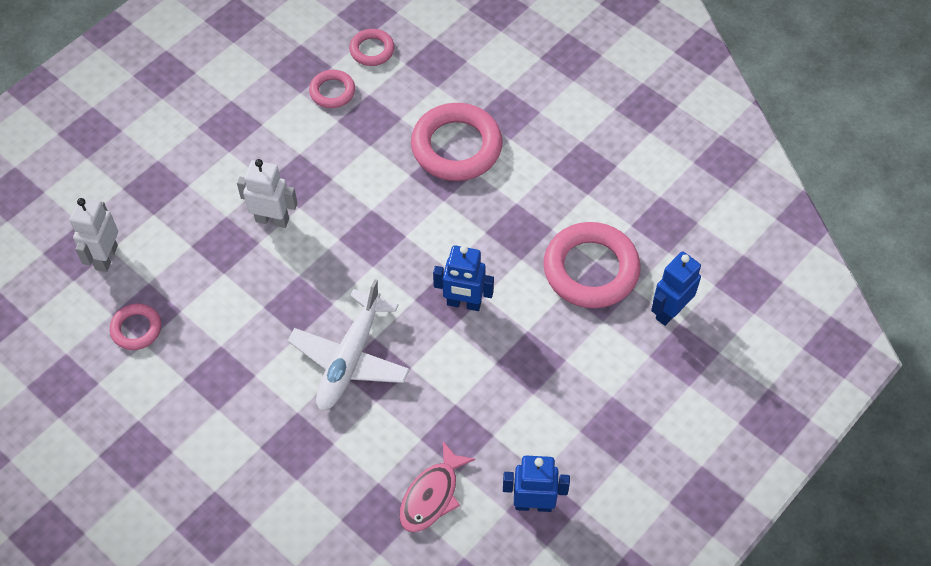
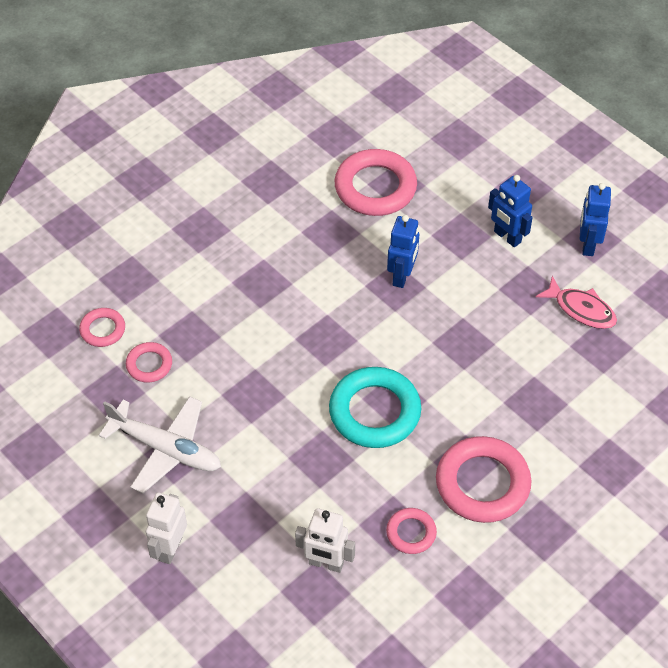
camera: 85 degrees left, 5 degrees down
white robot [237,159,298,228] -> white robot moved to [146,492,187,564]
white plane [288,279,410,411] -> white plane moved to [99,396,221,493]
pink ring [411,103,503,181] -> pink ring moved to [436,436,531,523]
blue robot [651,251,701,326] -> blue robot moved to [488,175,533,247]
none -> turquoise ring [329,367,421,448]

